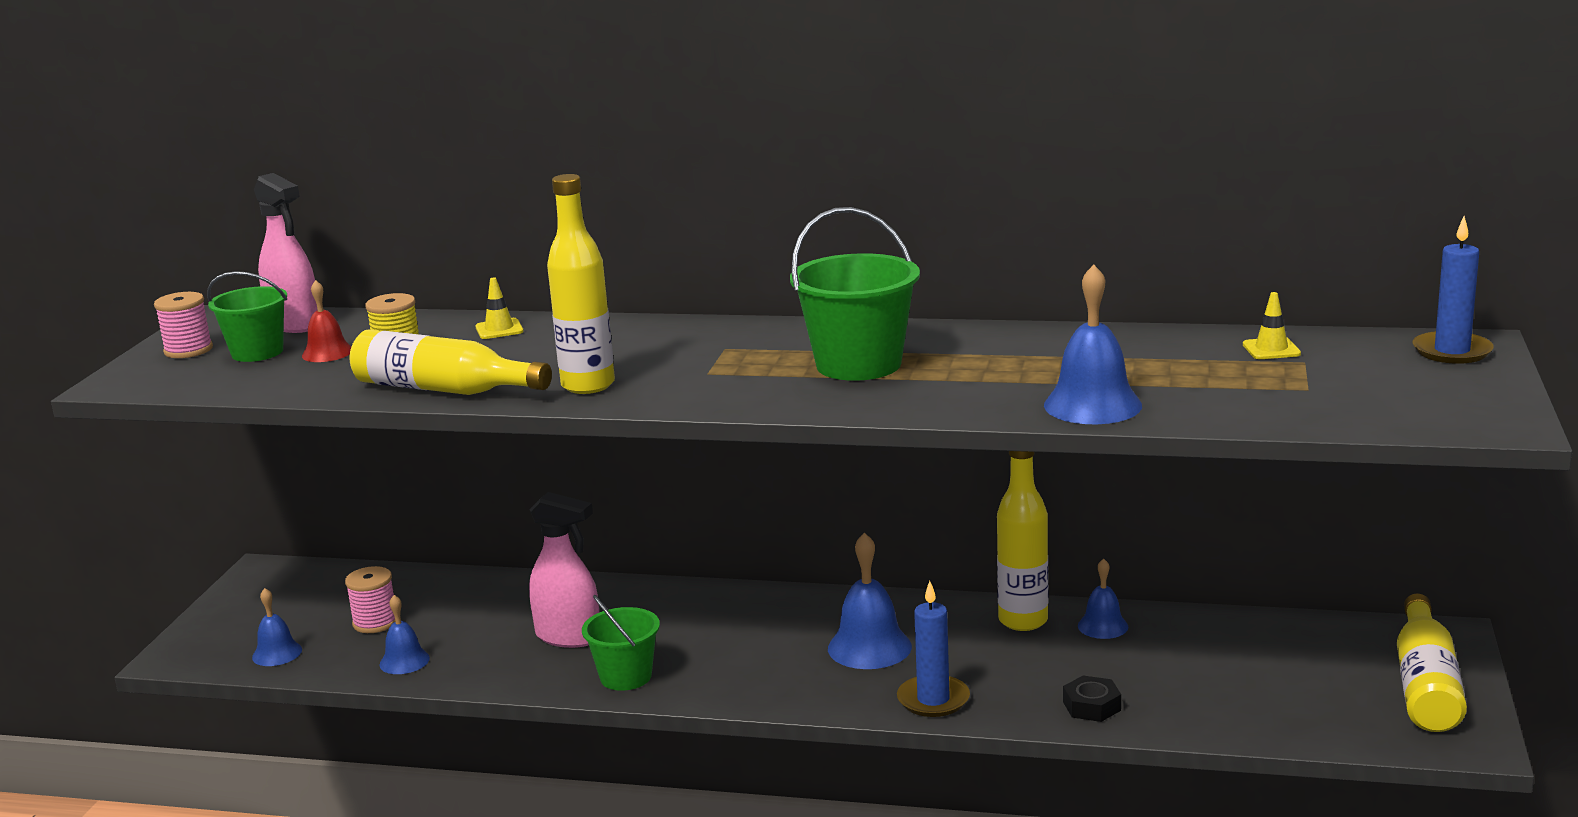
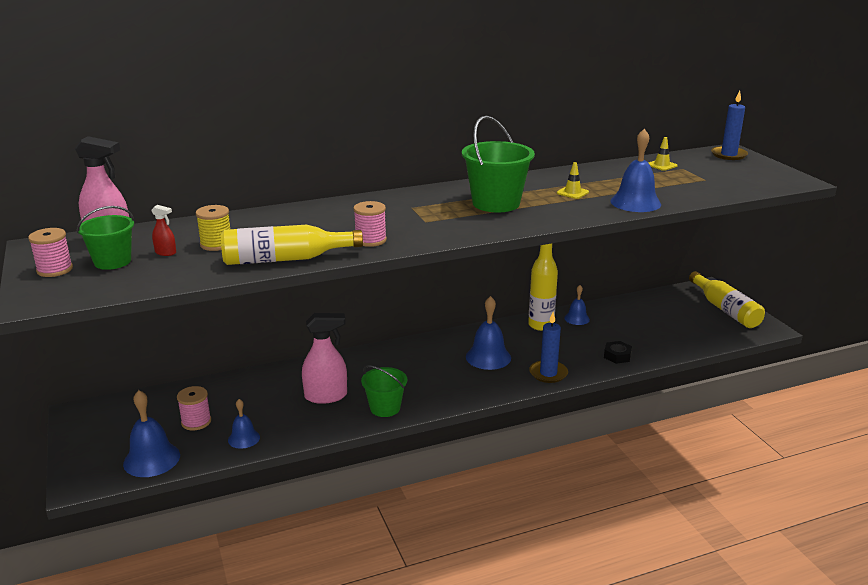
camera: 35 degrees left, 5 degrees up
blue bell [252,588,302,666] -> blue bell [123,390,180,477], size x1.67
red bell [302,280,351,362] -> red spray bottle [151,205,176,256]
yellow traffic cone [475,278,524,339] -> yellow traffic cone moved to [557,162,589,199]
yellow bottle [547,174,615,394] -> pink spool [353,201,387,247]

